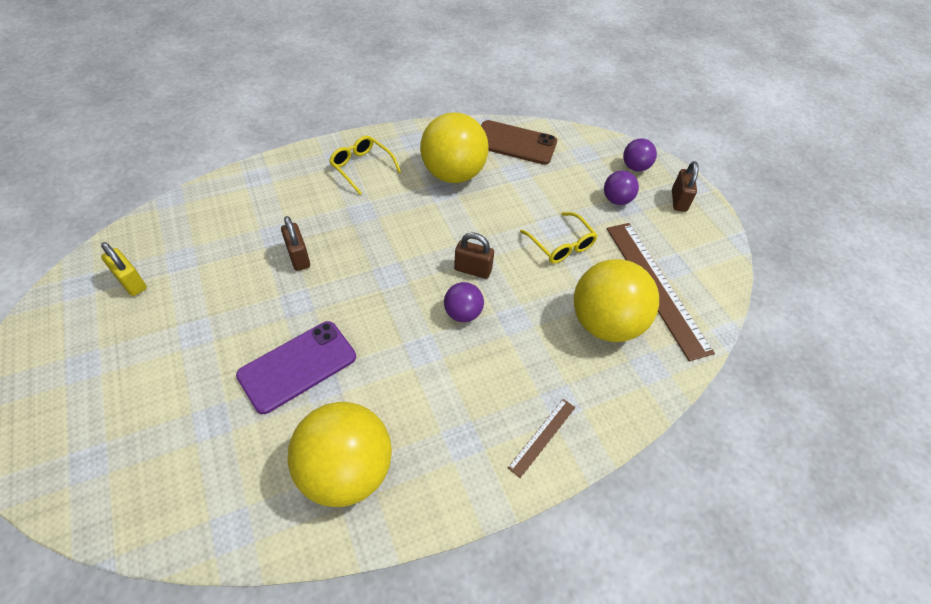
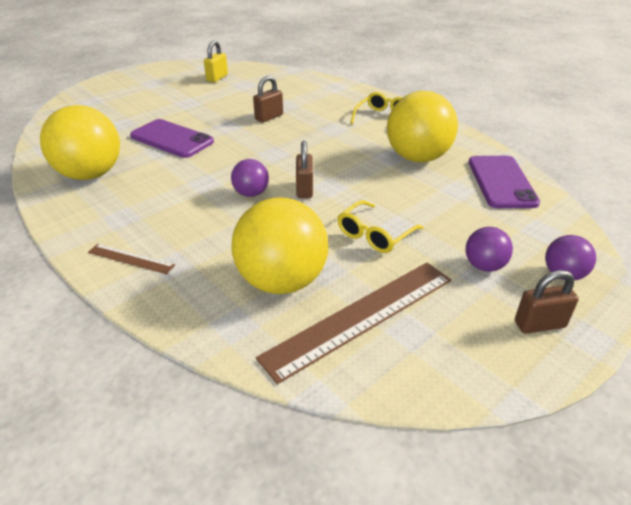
camera: 75 degrees right, 15 degrees down
brown phone [481,120,557,165] -> purple phone [469,156,540,208]

